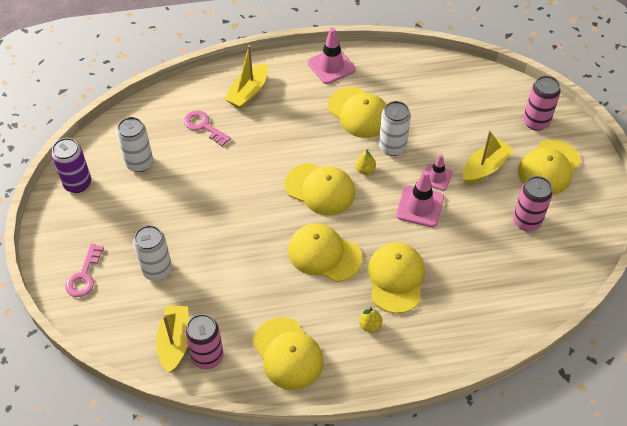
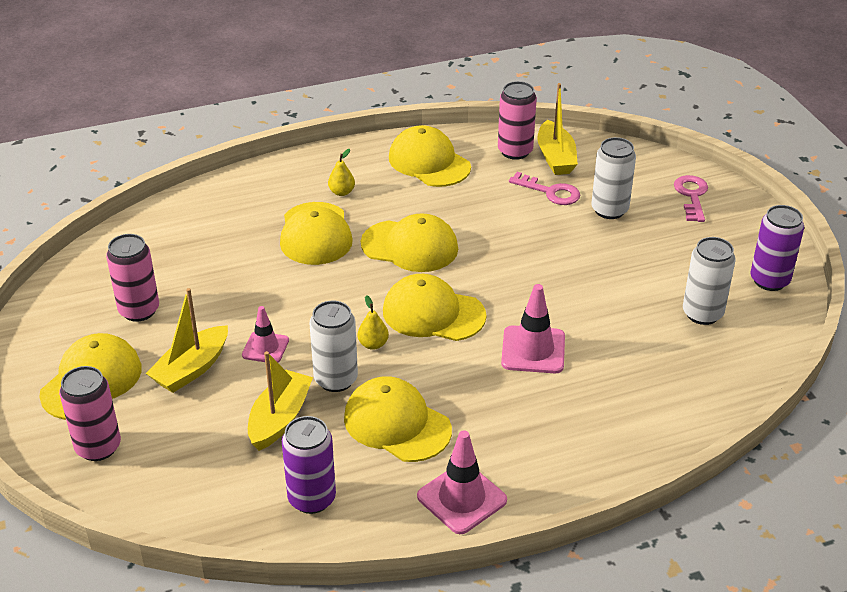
camera: 170 degrees right, 15 degrees down
pink key [184,110,231,146] -> pink key moved to [509,172,580,205]
yellow boat [224,45,268,109] -> yellow boat moved to [248,351,313,451]
pink traffic cone [396,170,444,227] -> pink traffic cone moved to [501,284,565,373]
none -> purple can [282,416,336,514]

